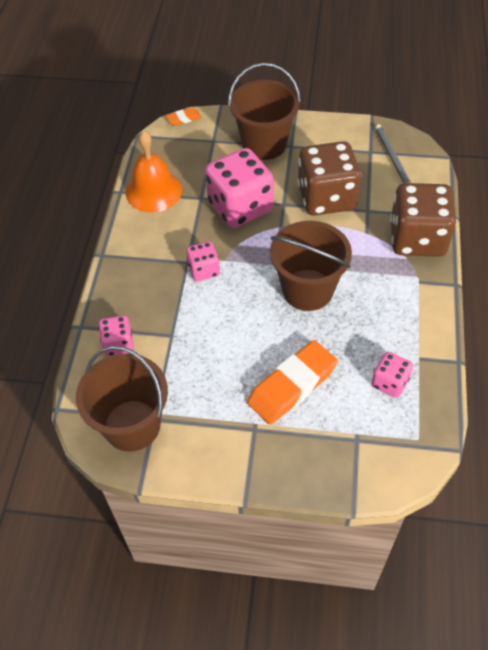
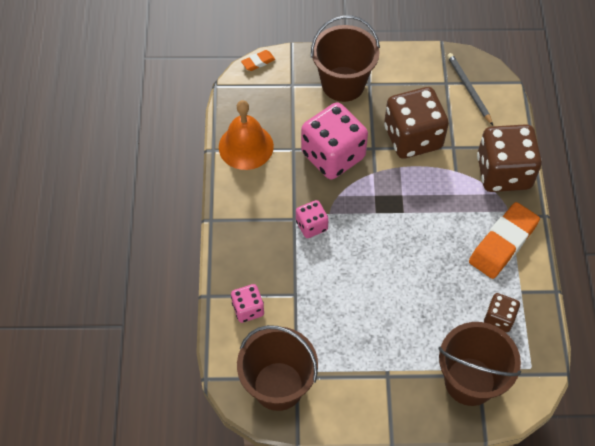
camera: 10 degrees left, 5 degrees up
orange eraser [247,340,338,425] -> orange eraser moved to [469,202,540,279]
brown bucket [270,221,352,311] -> brown bucket moved to [438,322,521,406]
pink dice [372,352,413,398] -> brown dice [484,293,520,332]

